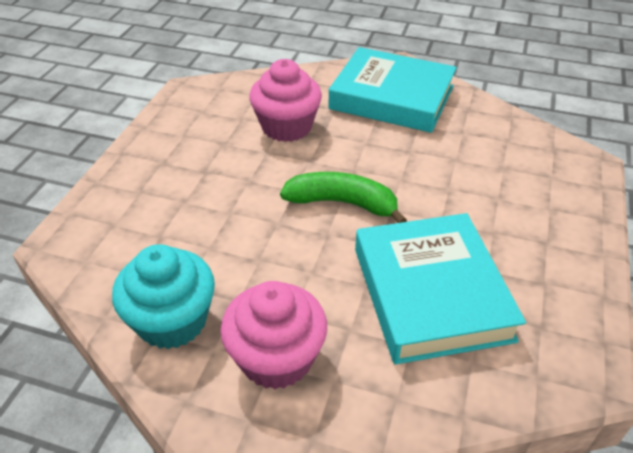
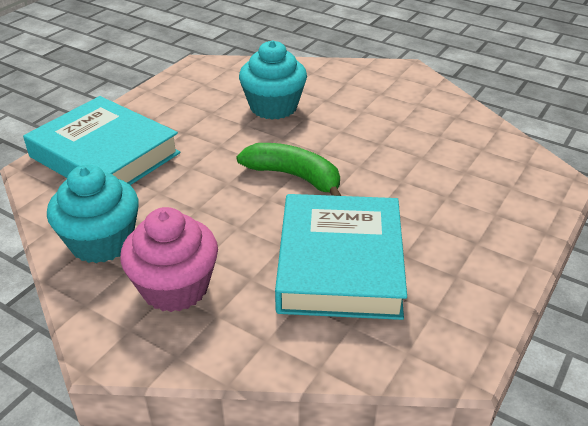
camera: 15 degrees right, 5 degrees down
pink cupcake [249,59,322,142] -> turquoise cupcake [239,40,307,120]
turquoise book [328,47,457,133] -> turquoise book moved to [23,96,180,185]

